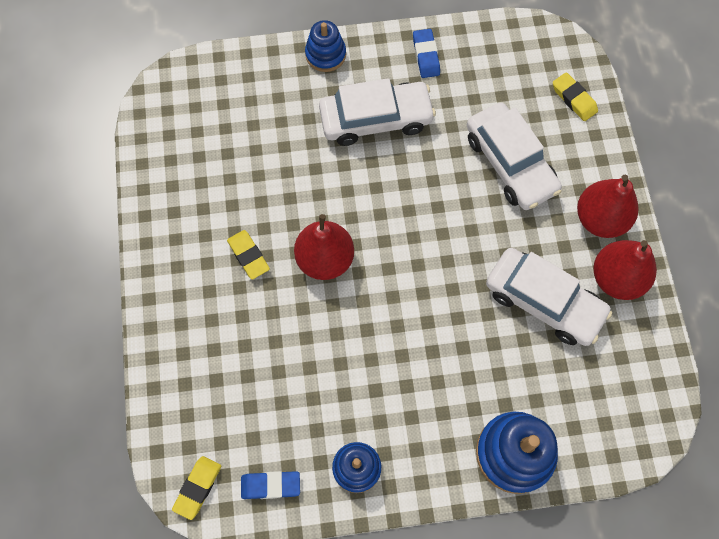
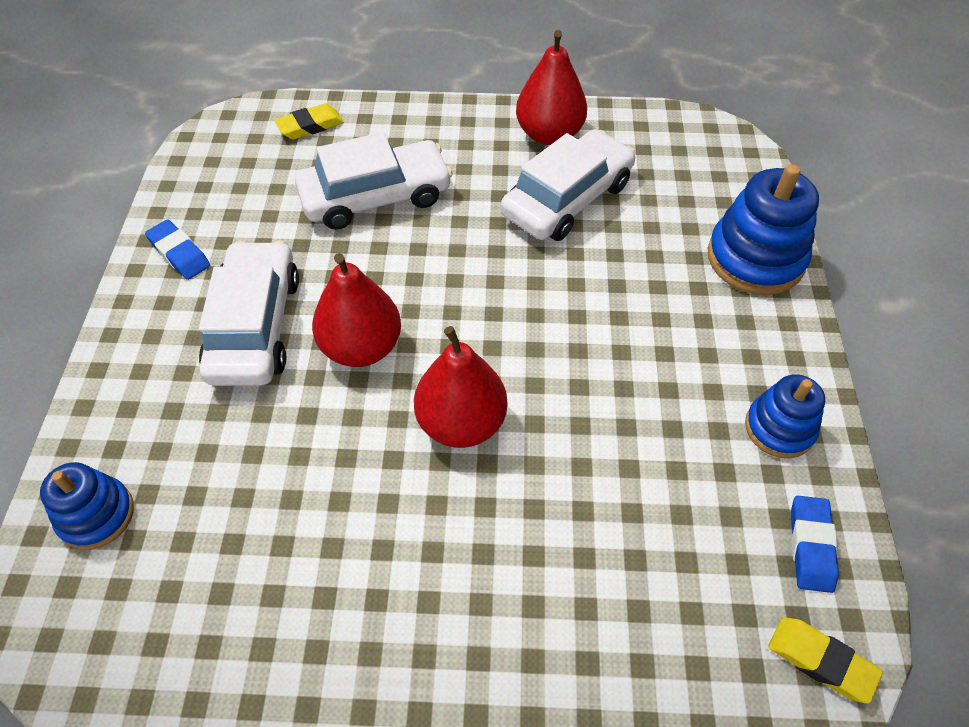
camera: 80 degrees left, 15 degrees down
yellow eraser [227,230,270,279] -> none
blue stacking toy [305,20,346,72] -> blue stacking toy moved to [40,462,134,550]
blue eraser [413,29,440,78] -> blue eraser turned 45 degrees clockwise [145,219,210,280]
red pear [577,174,638,238] -> red pear moved to [312,253,401,367]

